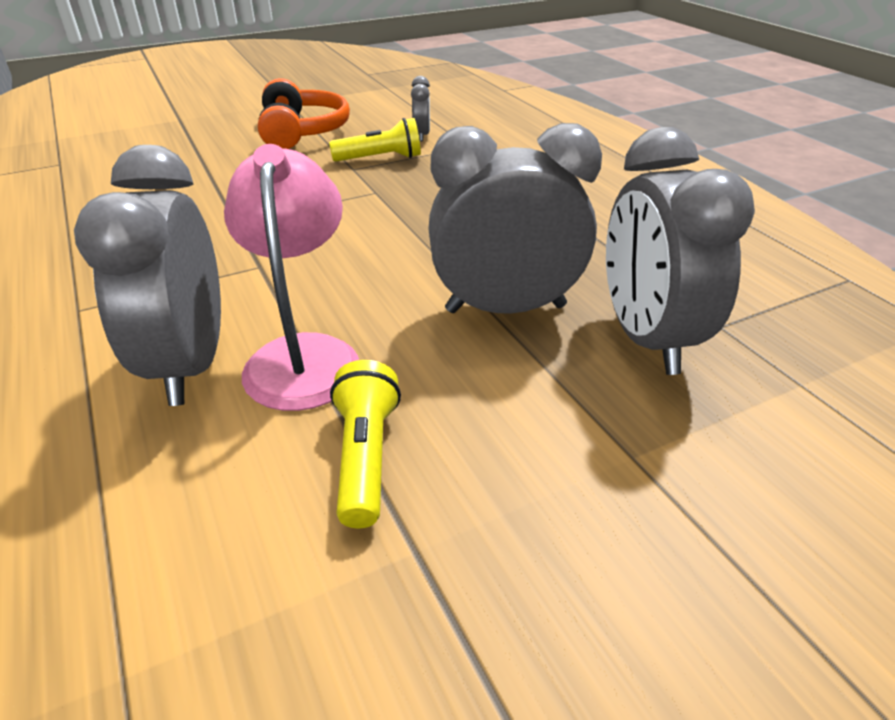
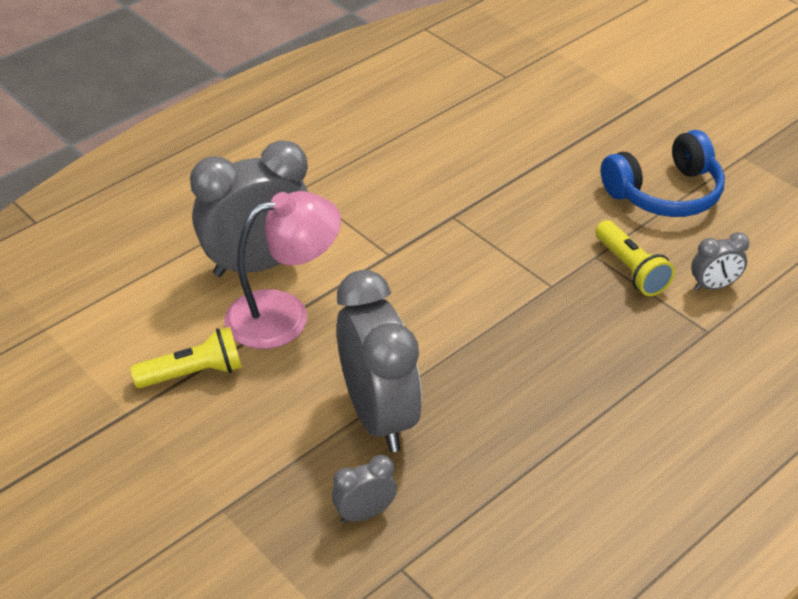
camera: 75 degrees right, 5 degrees up
orange headphones [258,78,350,149] -> blue headphones [601,130,725,217]
grey clock [606,127,755,375] -> grey clock [332,455,397,523], size x0.45

